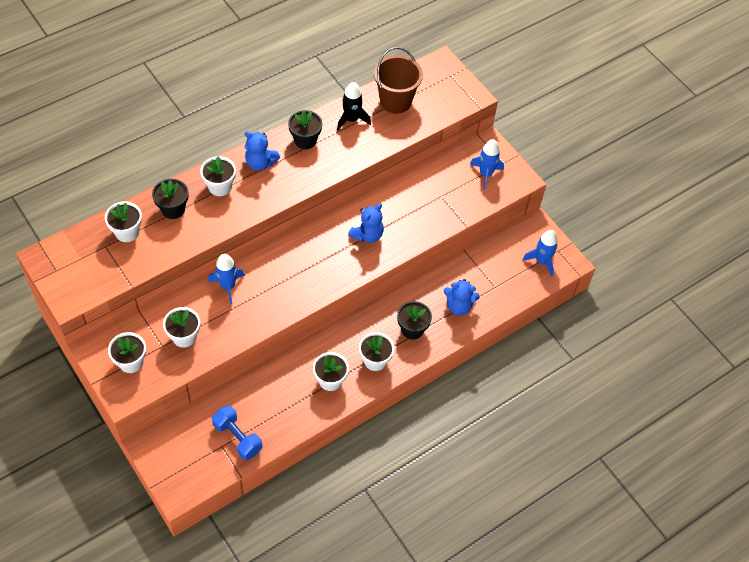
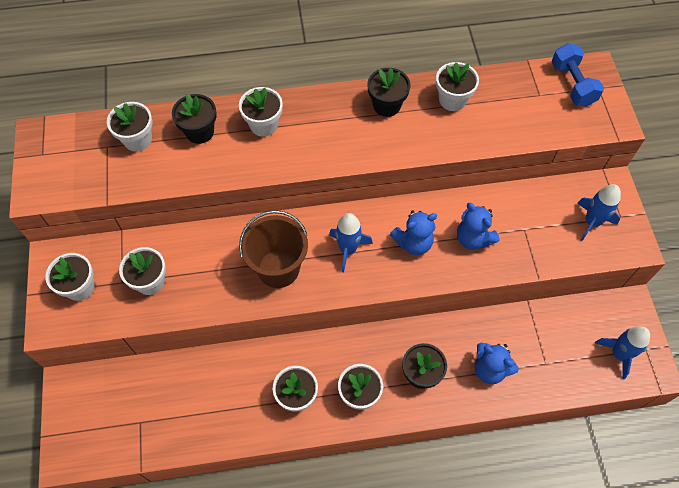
camera: 30 degrees right, 5 degrees up
blue rocket [208,254,245,304] -> blue rocket moved to [329,213,373,272]
blue dumbbell [212,405,262,460] -> blue dumbbell moved to [552,43,604,107]
blue teddy bear [244,131,280,170] -> blue teddy bear moved to [457,203,500,250]
black rocket [337,82,371,130] -> white flower pot [436,62,479,111]
brown bucket [374,47,423,114] -> brown bucket moved to [239,210,308,288]

